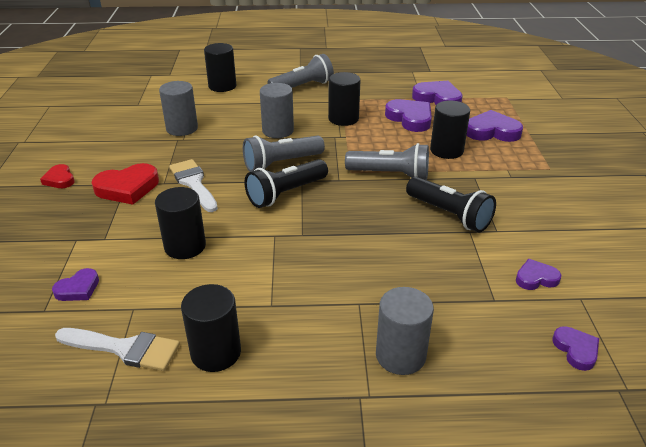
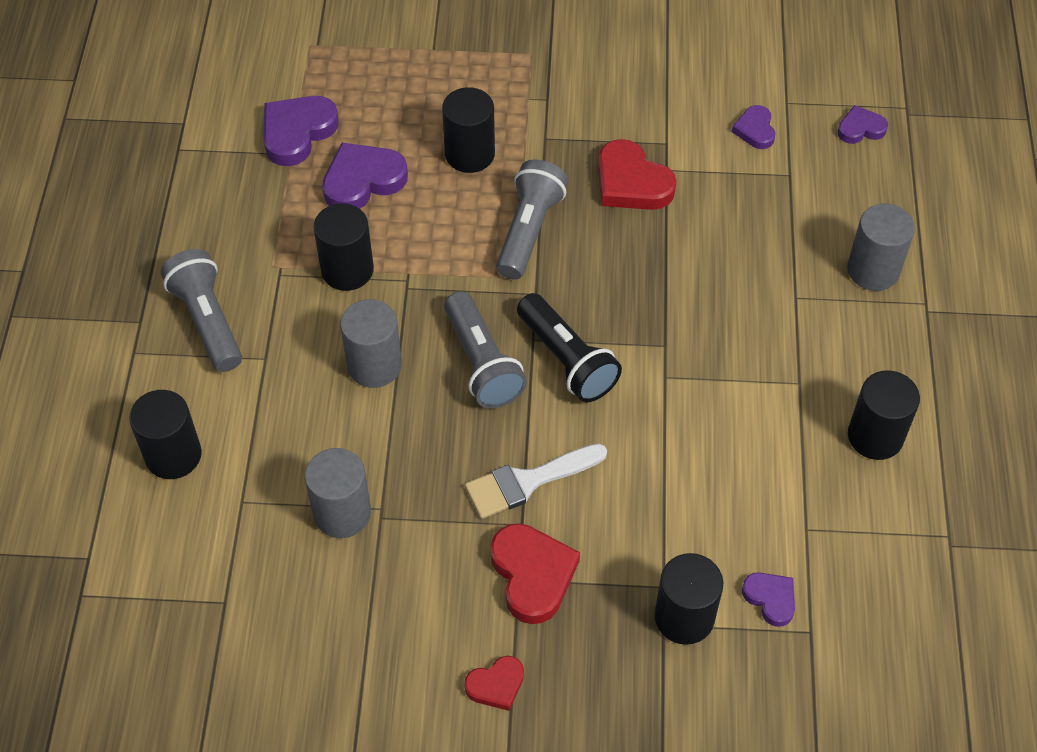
camera: 85 degrees left, 20 degrees up
white brush [55,328,180,371] -> none
black cylinder [155,187,206,259] -> black cylinder moved to [655,553,723,645]
black flashlight [406,177,496,232] -> red heart [598,139,677,210]
purple heart [466,110,523,142] -> none

